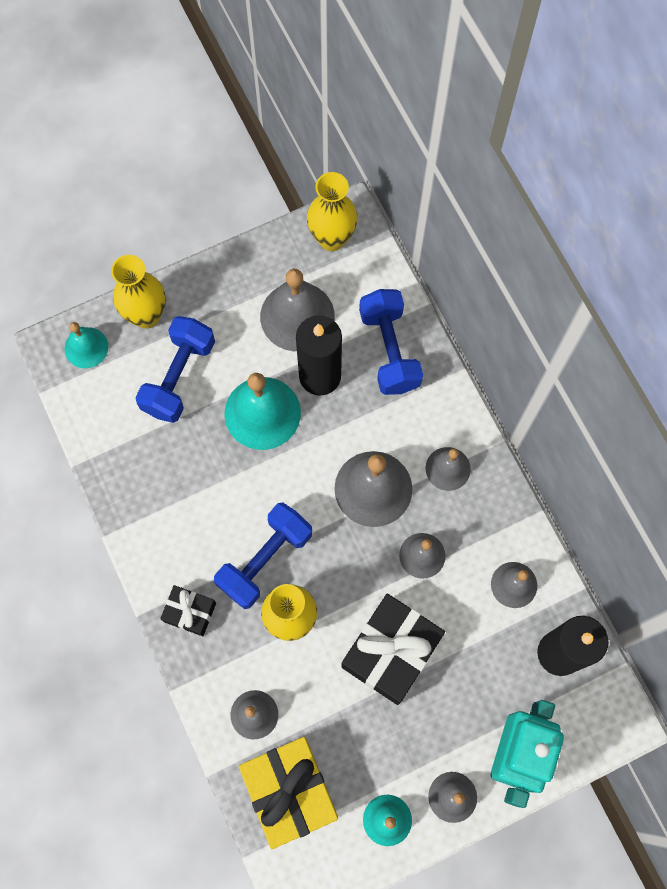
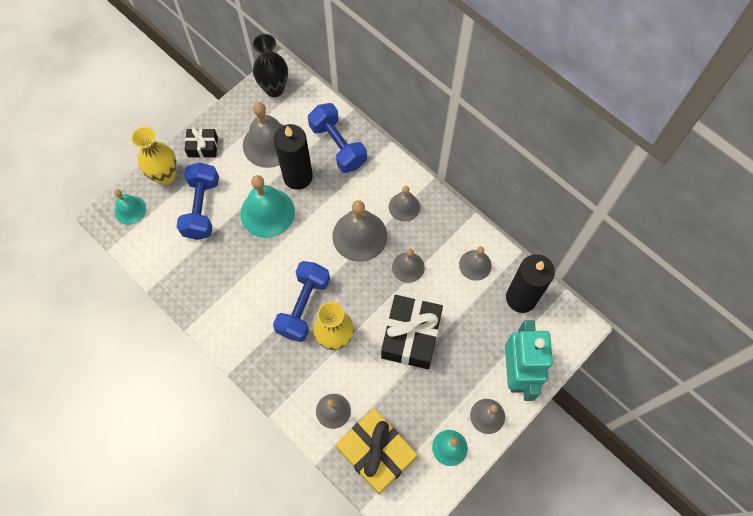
camera: 20 degrees left, 5 degrees down
black gift [160,585,216,636] -> black gift moved to [185,128,218,158]
yellow vase [307,172,358,251] -> black vase [253,34,288,97]

